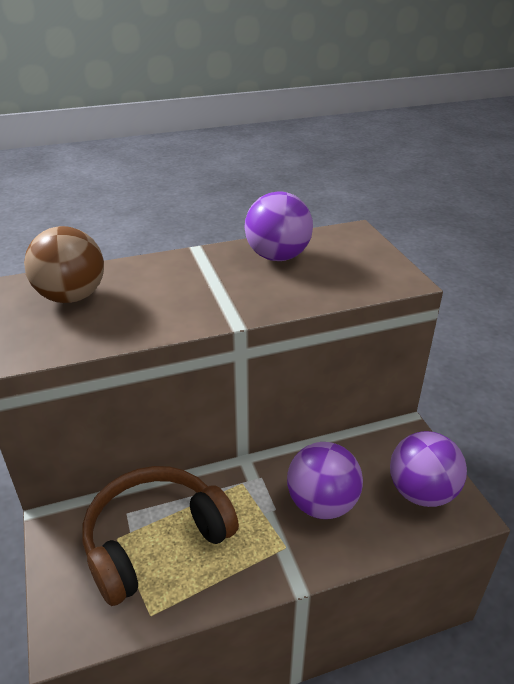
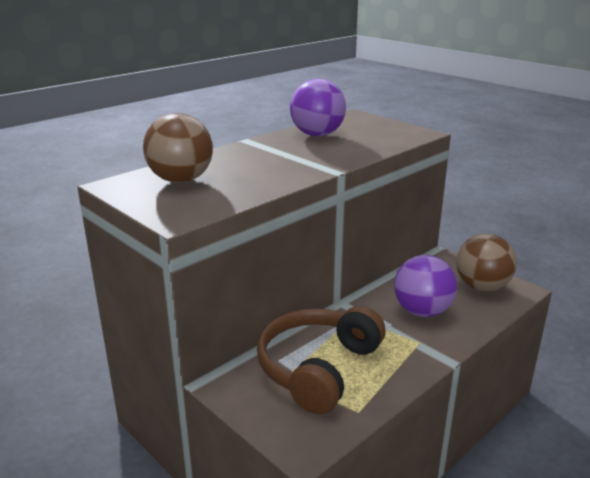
camera: 25 degrees left, 10 degrees down
purple ball [390,431,467,507] -> brown ball [456,233,517,291]

